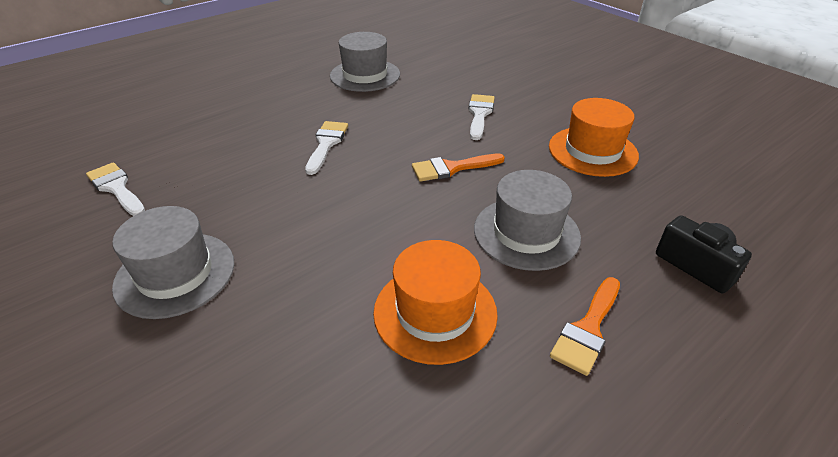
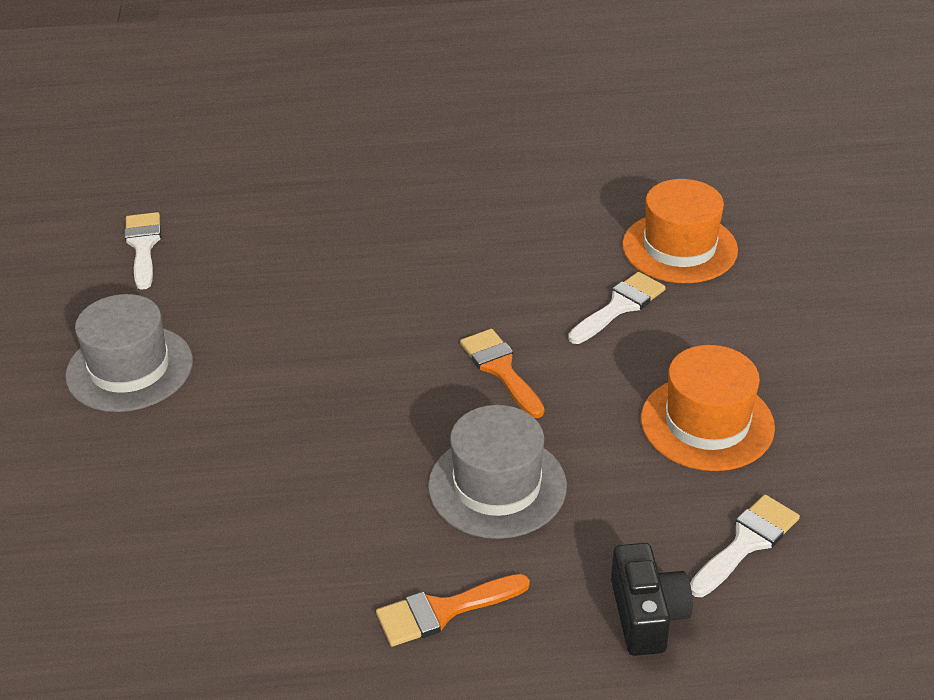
camera: 35 degrees right, 0 degrees up
white brush [305,121,348,175] -> white brush moved to [690,495,800,597]
grey hat [330,32,400,92] -> none
orange hat [373,240,498,365] -> orange hat moved to [622,179,738,283]
orange brush [412,154,505,182] -> orange brush turned 45 degrees clockwise [460,329,545,418]

